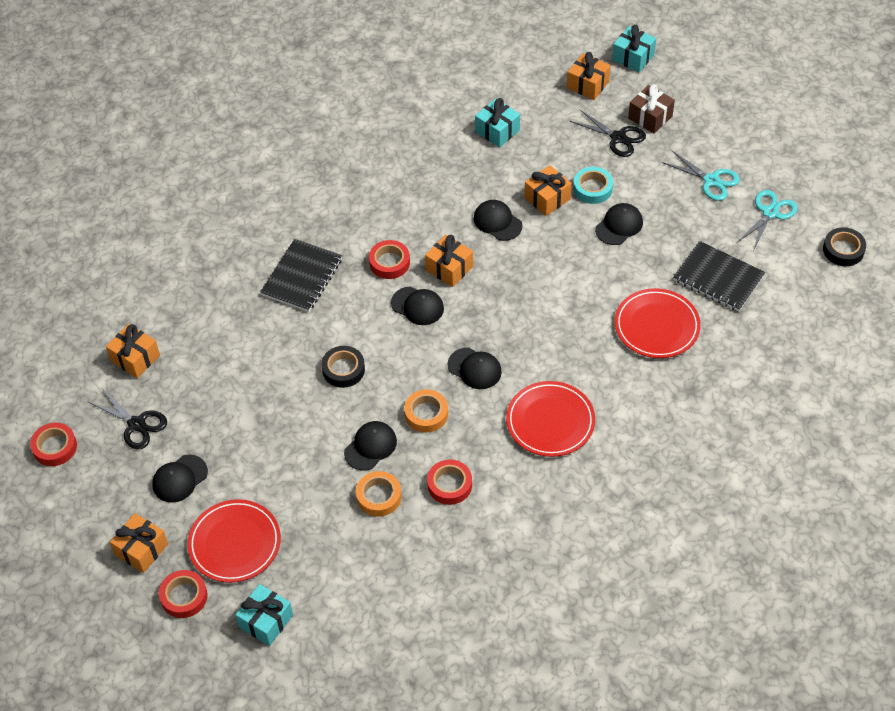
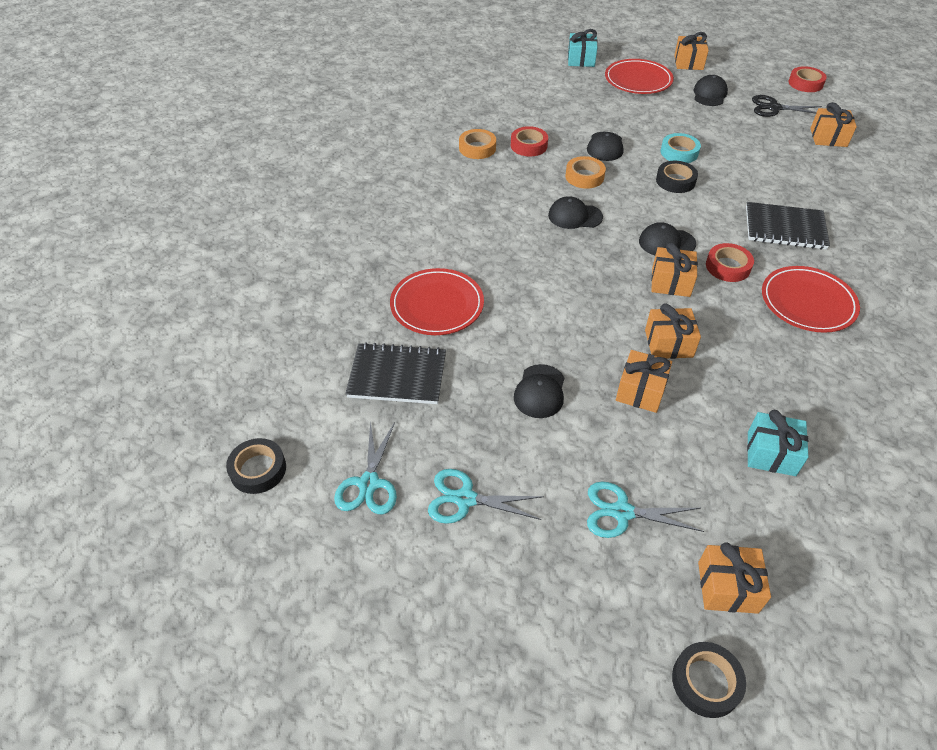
camera: 150 degrees right, 5 degrees down
red tape [159,570,208,618] -> none
black notebook [260,239,342,312] -> black notebook turned 75 degrees counterclockwise [746,202,830,250]
orange tape [356,471,401,517] -> orange tape moved to [459,129,496,159]
black cap [474,200,522,241] -> orange gift [645,304,701,359]
red plate [506,381,595,457] -> red plate moved to [762,266,860,333]
black scissors [570,109,646,157] -> turquoise scissors [587,482,704,538]
turquoise tape [573,167,613,204] -> turquoise tape moved to [661,133,701,163]
turquoise gift [612,25,656,72] -> black tape [672,642,746,718]
brown gift [628,84,675,134] -> none

